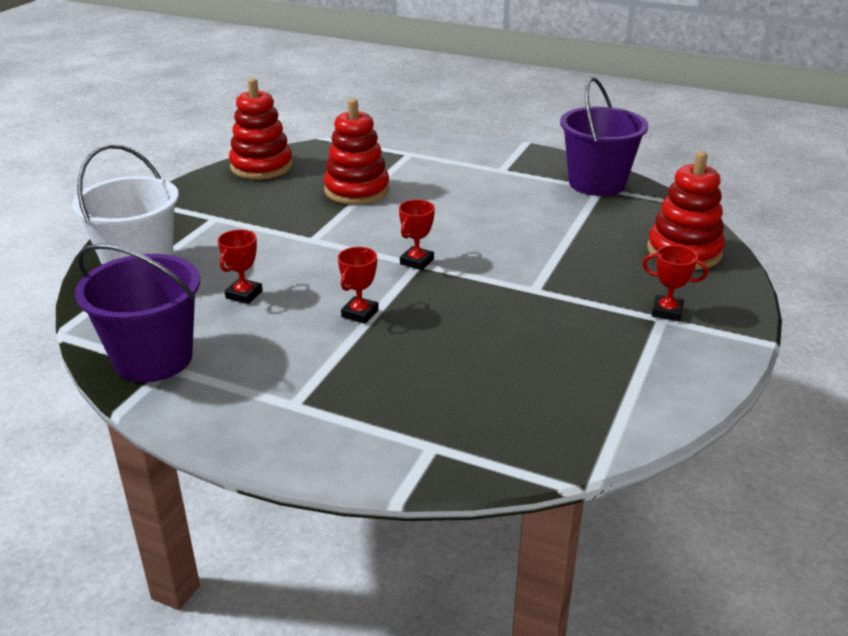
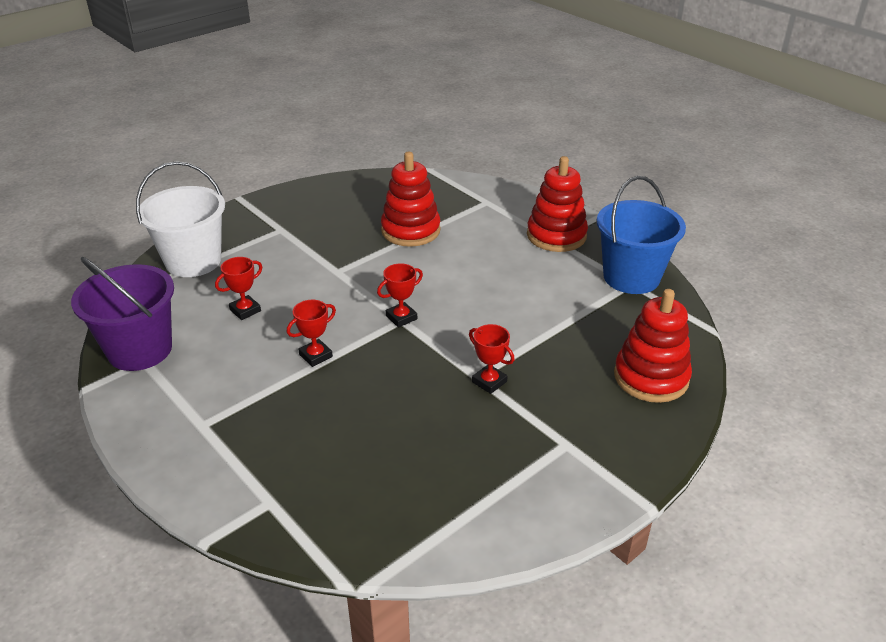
camera: 25 degrees right, 5 degrees up
red stacking toy [229,78,293,179] -> red stacking toy moved to [527,156,588,252]
purple bucket [560,77,648,196] -> blue bucket [596,176,686,294]
red trophy [642,245,708,321] -> red trophy moved to [469,324,515,394]

